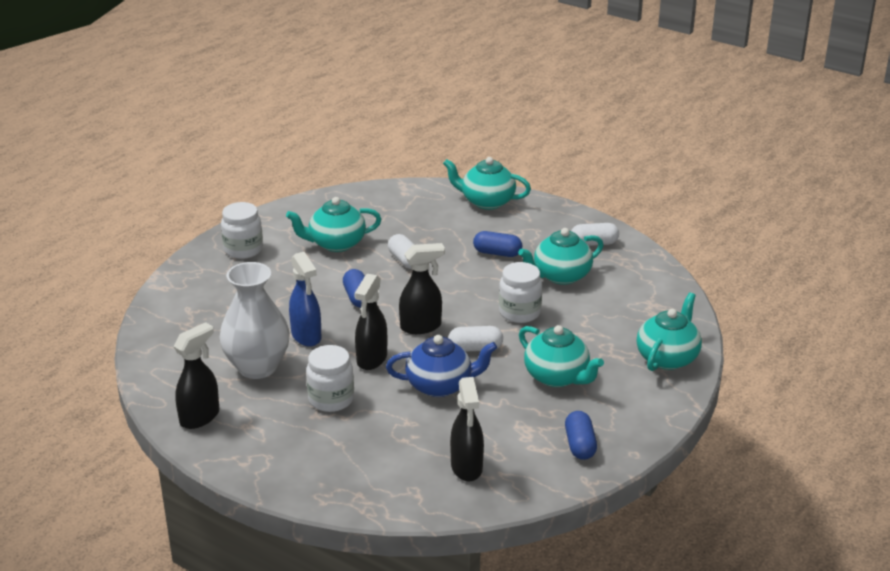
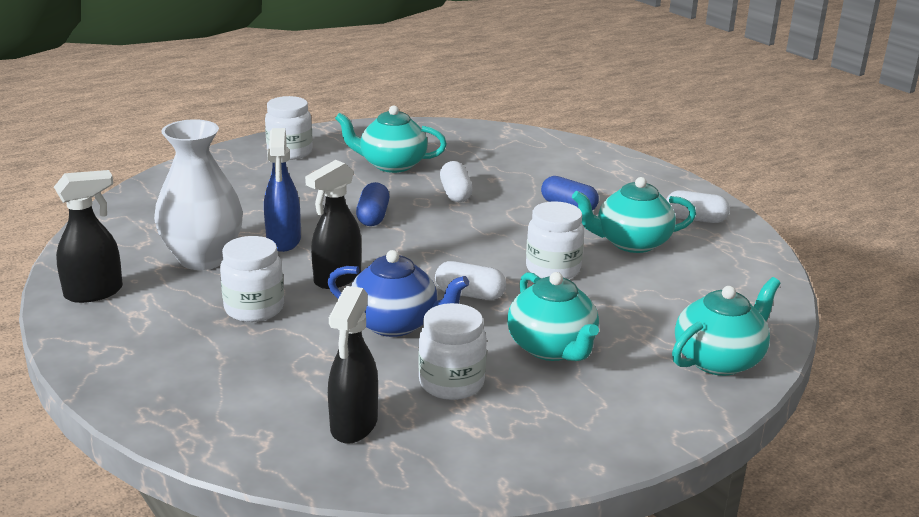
camera: 20 degrees right, 5 degrees down
black spray bottle [399,243,445,334] -> none
turquoise teapot [443,157,531,210] -> none
blue capsule [565,411,597,460] -> none
none -> white jar [418,303,487,400]

